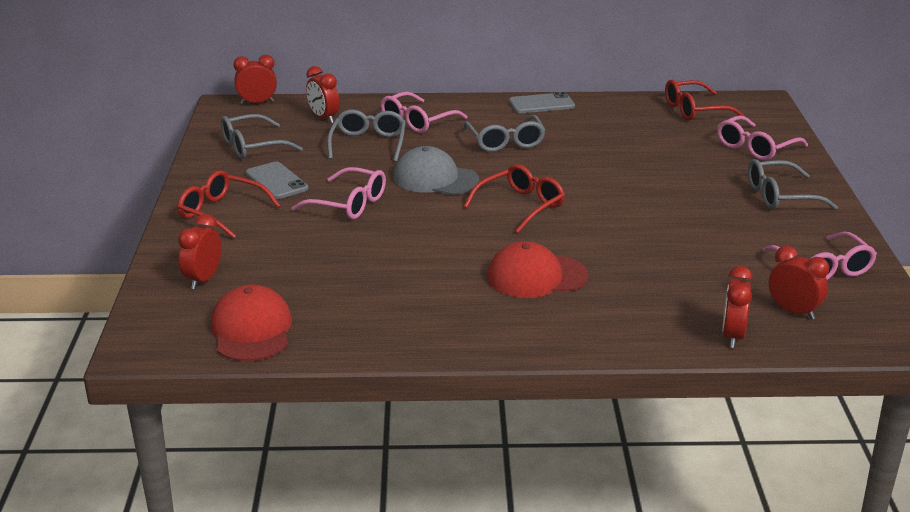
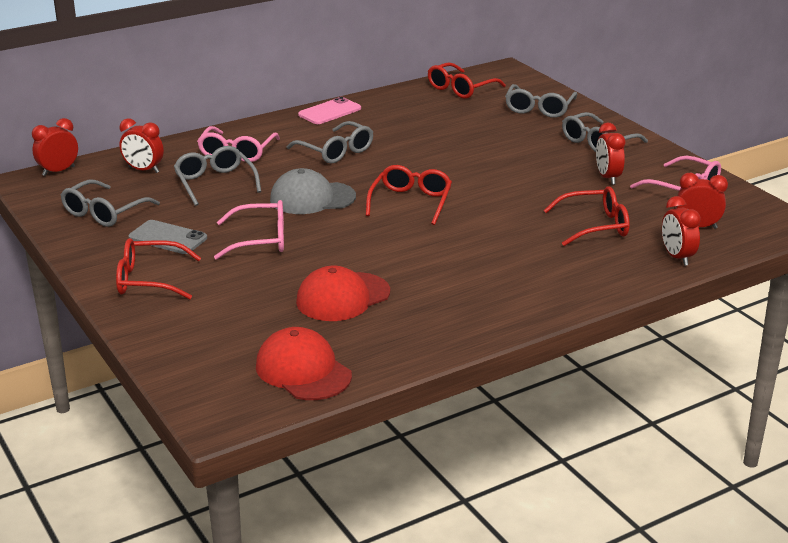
camera: 30 degrees left, 0 degrees up
red clock [178,214,222,289] -> red clock moved to [596,123,625,185]
red cap [487,241,589,298] -> red cap moved to [296,266,390,321]
grey phone [509,92,575,113] -> pink phone [298,97,361,124]
pink glasses [717,115,808,160] -> grey glasses [505,84,577,118]
none -> red glasses [543,186,630,246]

